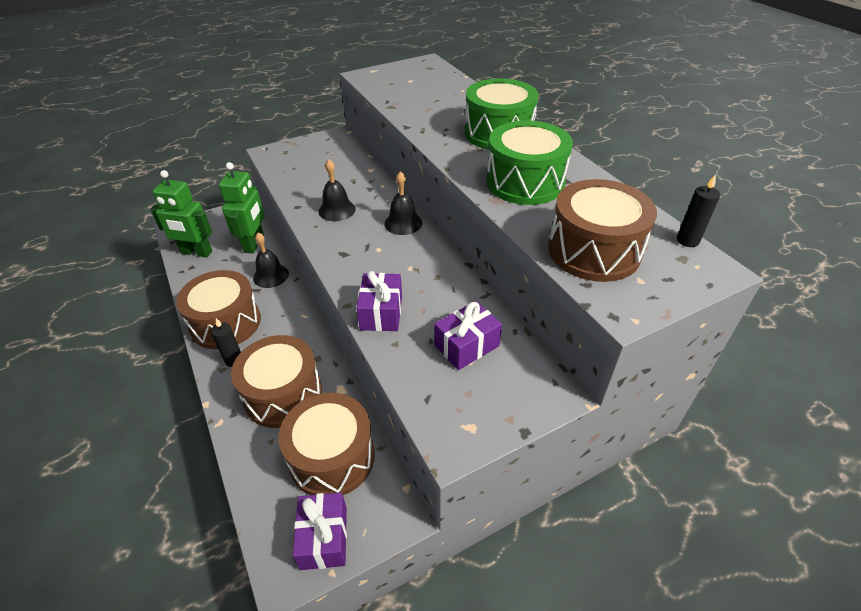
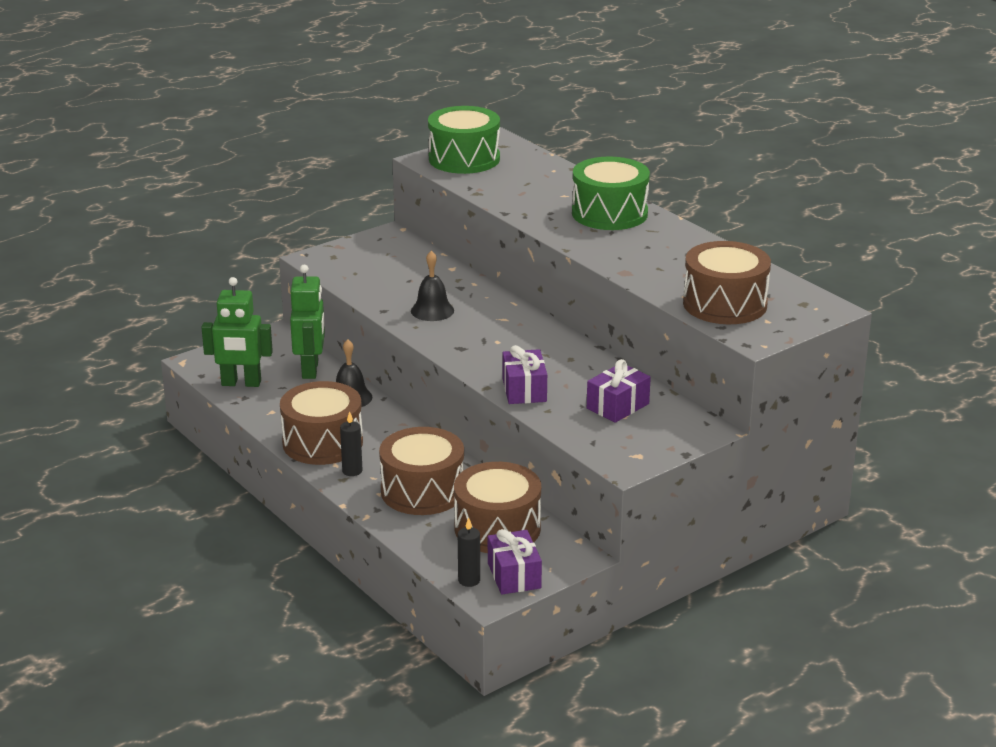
camera: 10 degrees left, 15 degrees down
black bell [384,171,422,235] -> none
green drum [486,120,573,205] -> green drum moved to [428,106,500,174]
black candle [677,174,720,247] -> black candle moved to [458,517,480,587]

